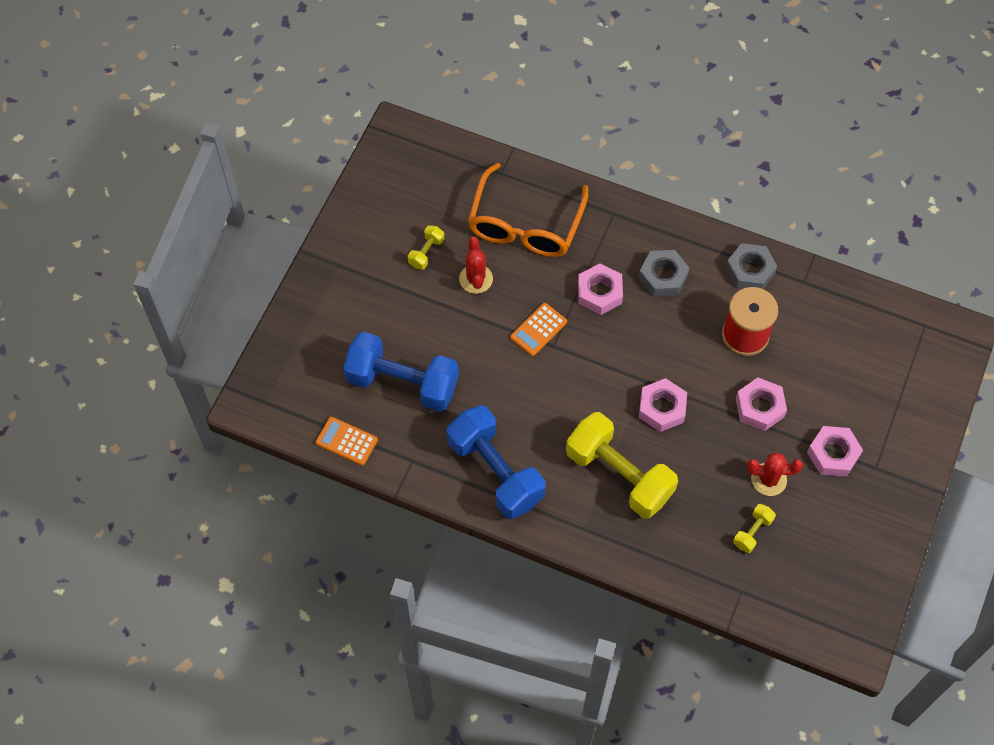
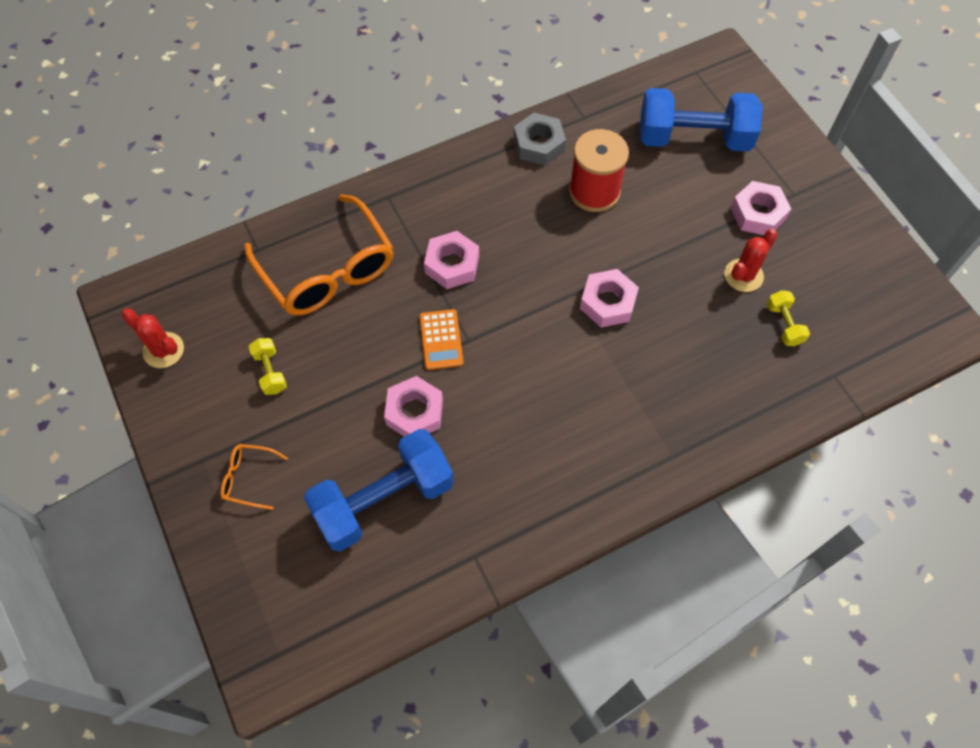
camera: 50 degrees left, 0 degrees up
orange calculator [315,417,378,466] -> none
blue dumbbell [447,405,545,519] -> blue dumbbell moved to [639,88,763,152]
red cactus [459,237,493,294] -> red cactus moved to [122,308,184,368]
yellow dumbbell [566,412,678,518] -> none
grey nut [638,250,690,297] -> none
pink nut [736,378,787,431] -> pink nut moved to [384,376,443,437]
none -> orange glasses [220,444,288,510]

